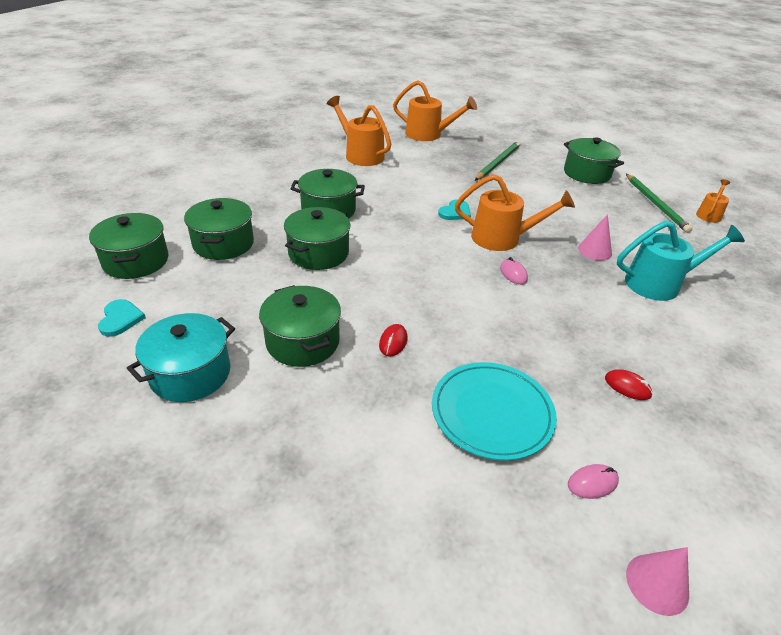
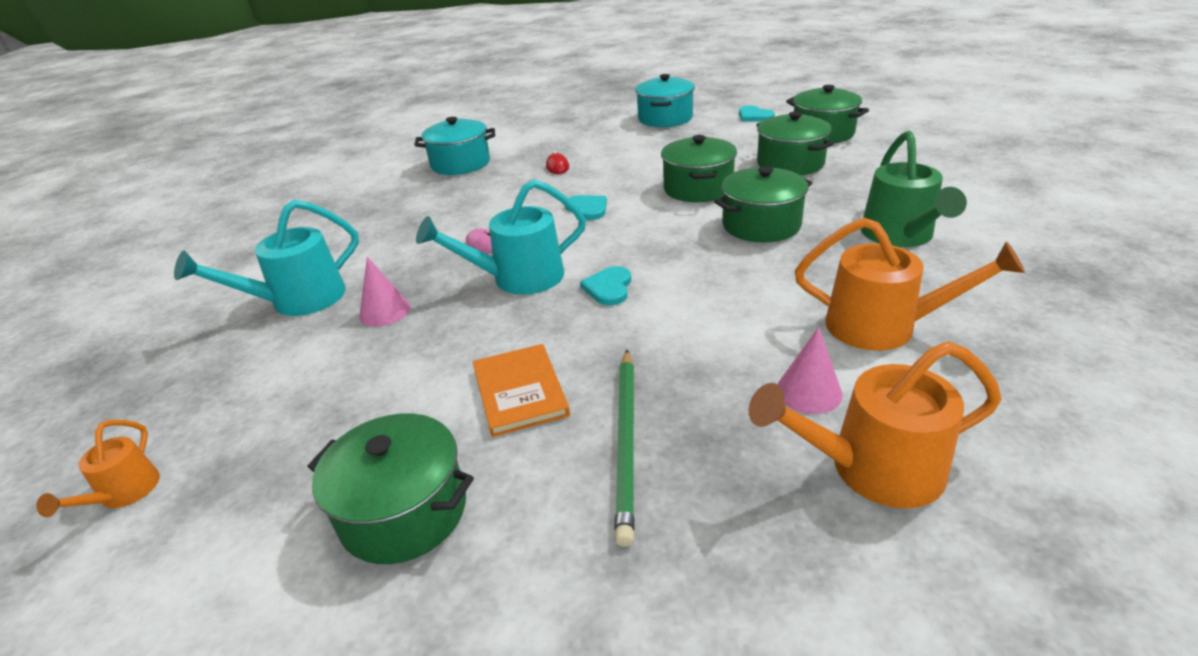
camera: 155 degrees right, 5 degrees down
green pot [259,285,341,367] -> none
turquoise plate [432,362,557,461] -> turquoise pot [414,117,495,175]
orange watering can [455,174,575,251] -> turquoise watering can [416,179,586,295]
pink mouse [568,464,619,499] -> none
red mouse [605,370,653,400] -> none
green pencil [626,174,693,233] -> none
pink cone [626,547,689,616] -> pink cone moved to [777,327,843,414]
none -> orange book [473,344,570,437]
none -> turquoise heart [565,195,607,220]
none -> green watering can [861,131,967,247]

